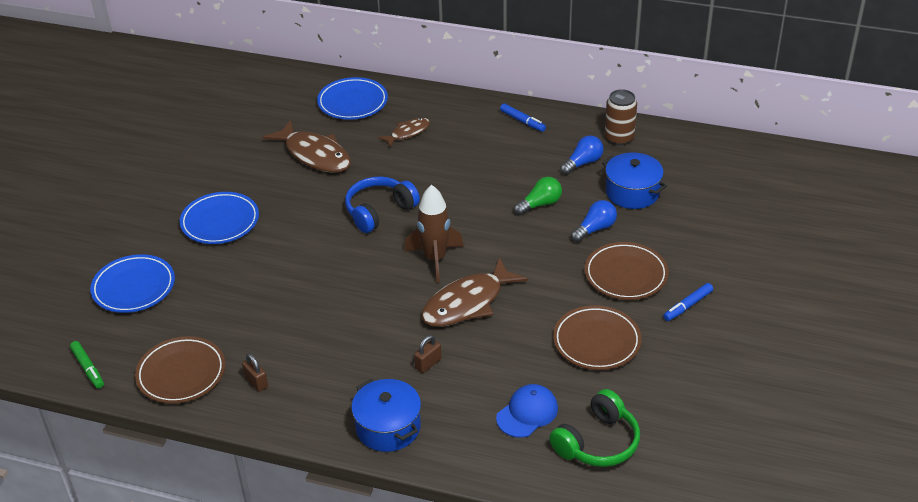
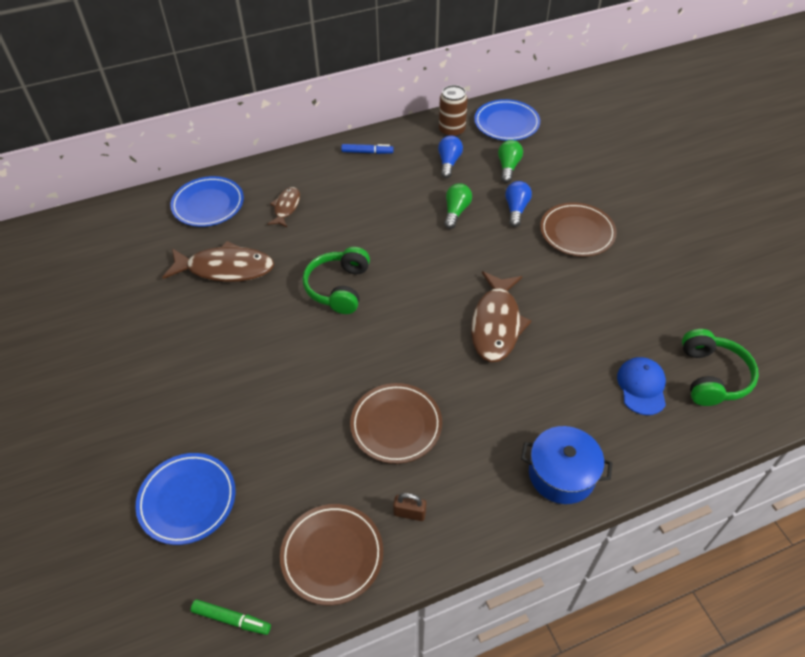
camera: 40 degrees left, 10 degrees up
blue plate [180,192,259,244] -> blue plate moved to [474,99,540,141]
blue headphones [345,176,420,233] -> green headphones [302,247,370,314]
brown rocket [404,185,464,283] -> none
brown padlock [414,335,441,373] -> none
brown plate [553,305,642,370] -> brown plate moved to [350,383,442,464]
blue pot [602,152,667,209] -> green light bulb [498,140,523,183]
blue marker [663,283,713,321] -> none

